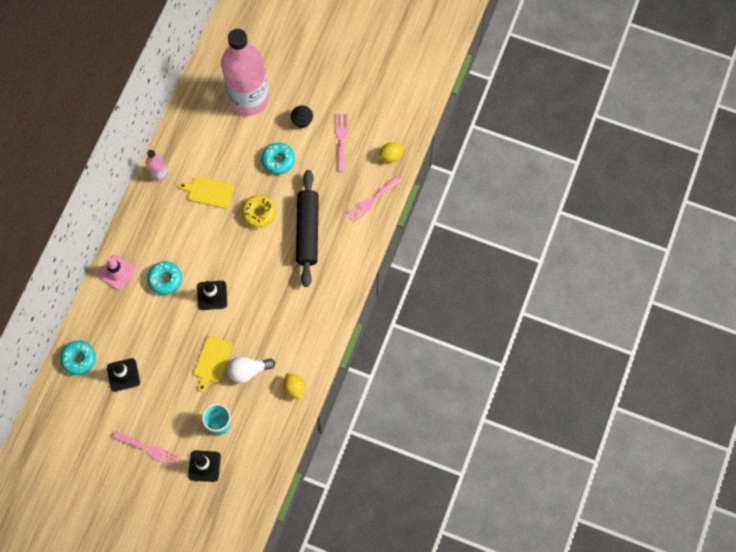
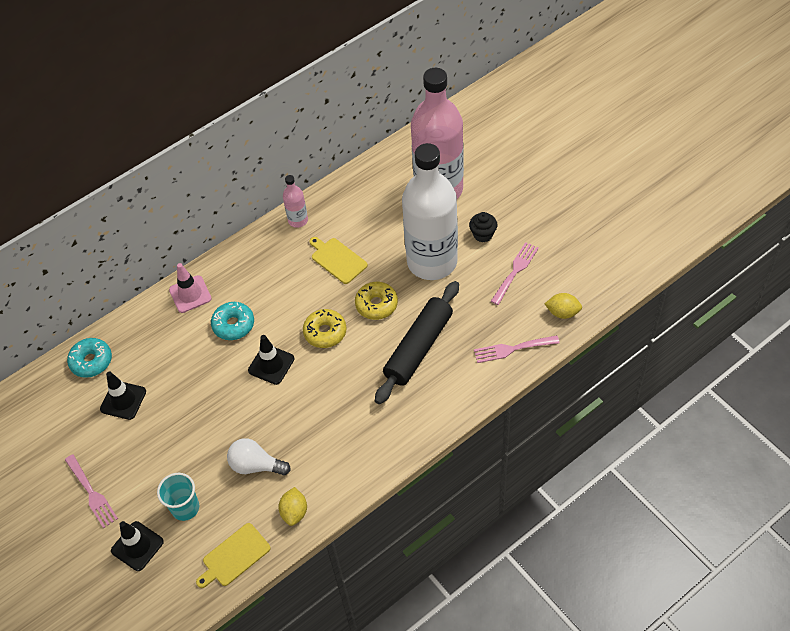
camera: 35 degrees right, 15 degrees down
yellow cutting board [193,336,233,392] -> yellow cutting board moved to [196,523,271,588]
turquoise donut [261,142,295,175] -> white bottle [402,143,458,280]
none -> yellow donut [303,309,346,348]

